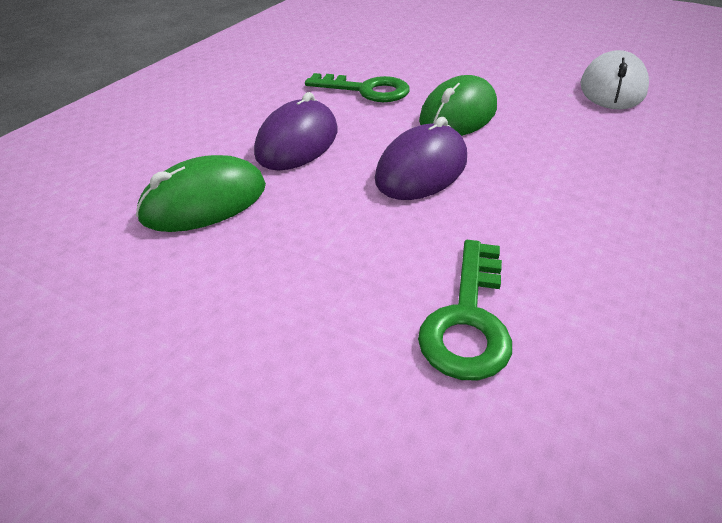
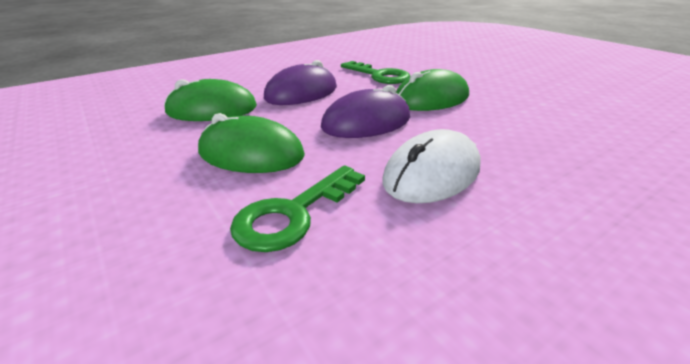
camera: 25 degrees right, 10 degrees down
white mouse [580,50,649,110] -> white mouse moved to [382,129,481,203]
none -> green mouse [198,113,305,173]

